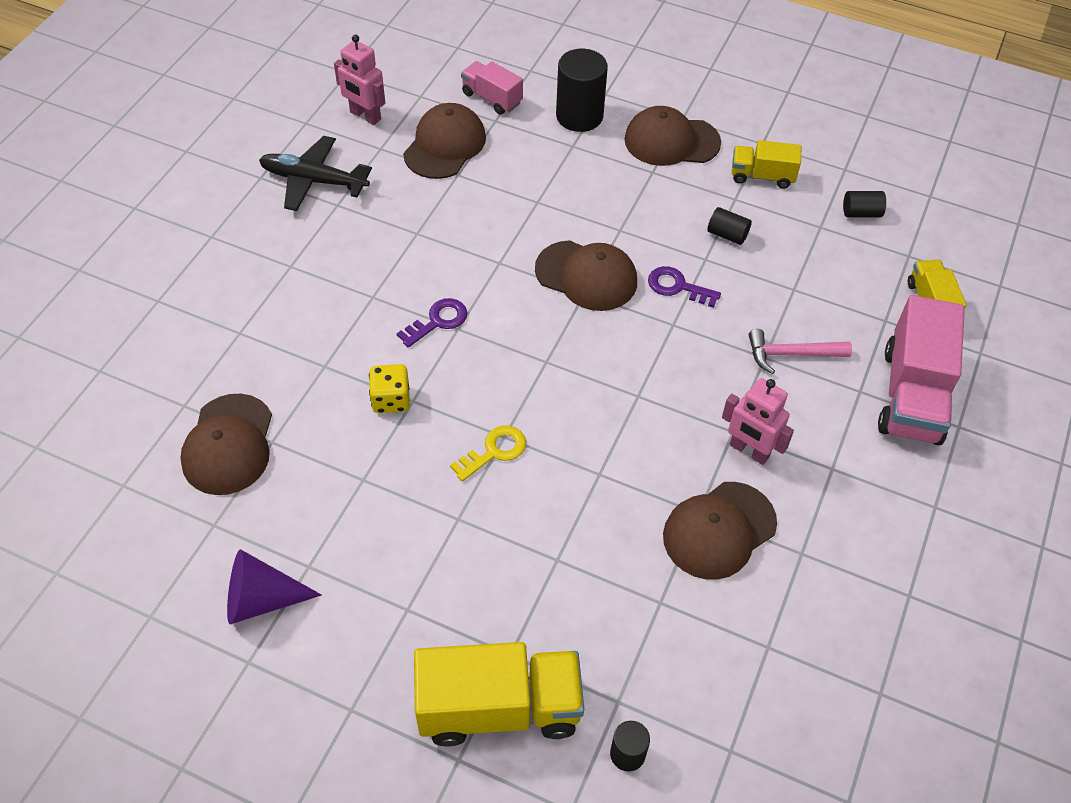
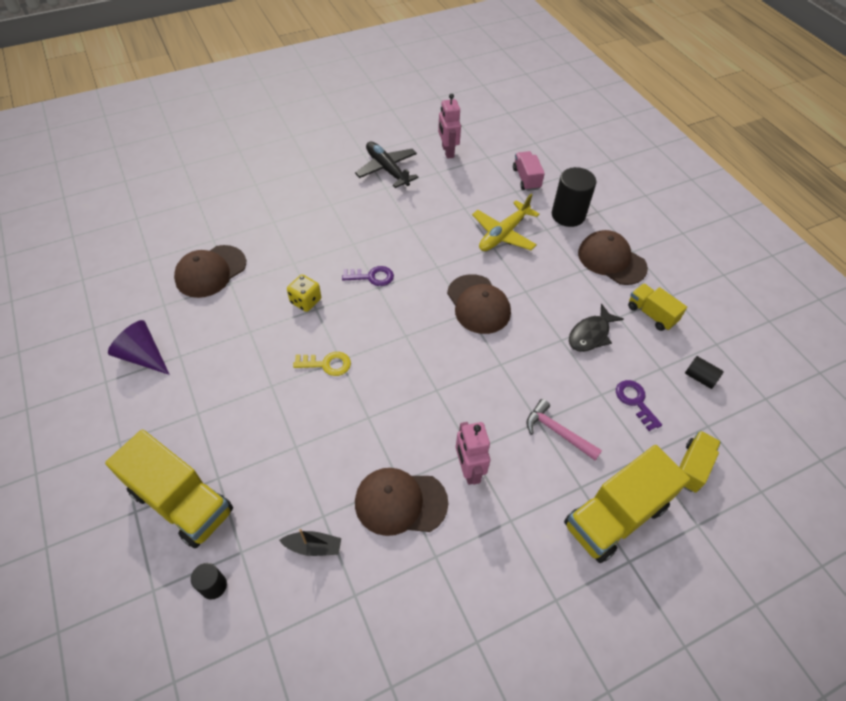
camera: 40 degrees right, 0 degrees up
brown cap [403,103,486,179] -> none
purple key [648,266,721,308] -> purple key moved to [616,380,662,431]
black cylinder [707,207,752,245] -> black fish [569,304,624,352]
pink truck [878,295,965,445] -> yellow truck [564,445,690,563]
none -> black boat [279,529,341,556]
none -> yellow plane [472,194,539,251]

